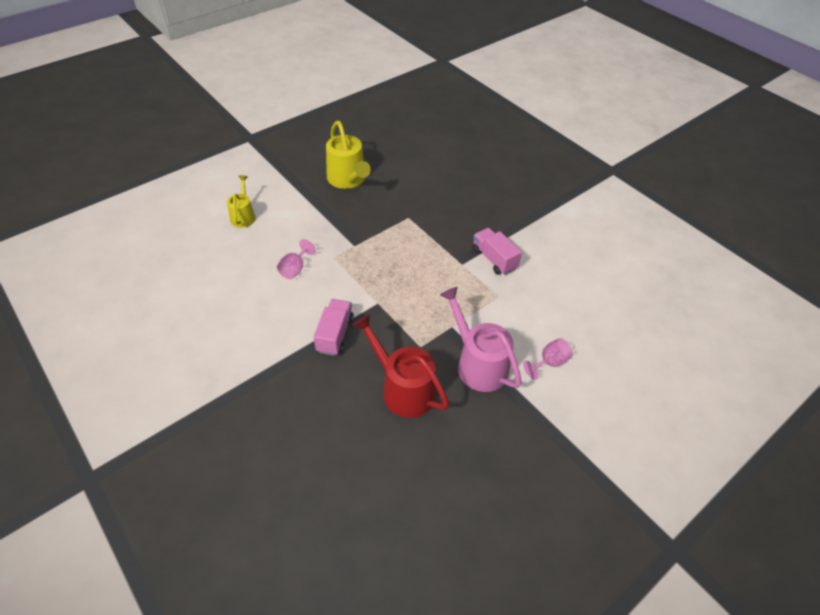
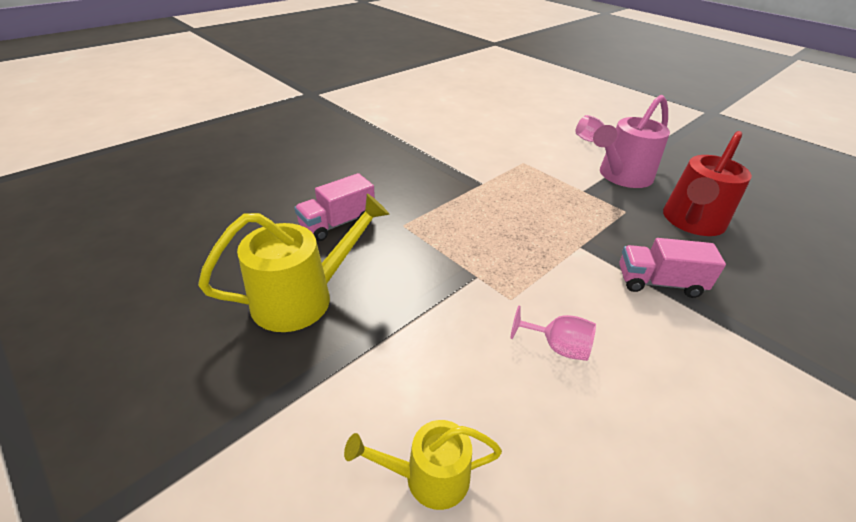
camera: 95 degrees left, 10 degrees down
pink truck [472,228,522,275] -> pink truck moved to [294,173,375,241]

